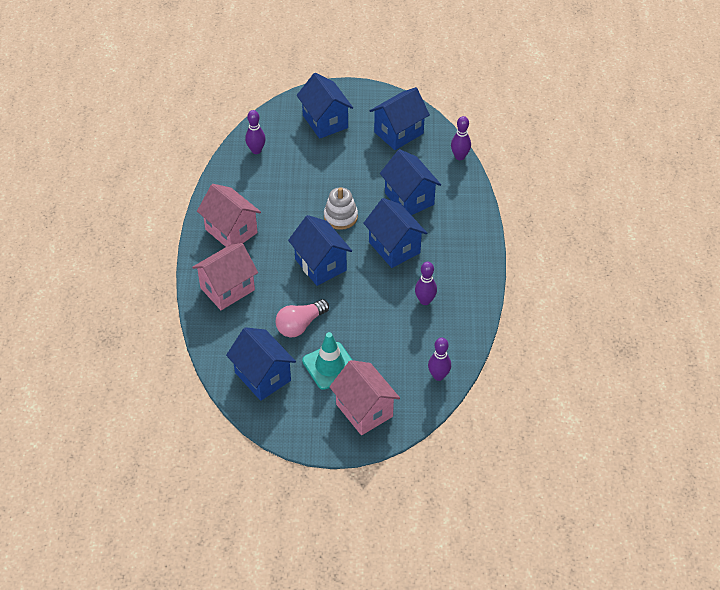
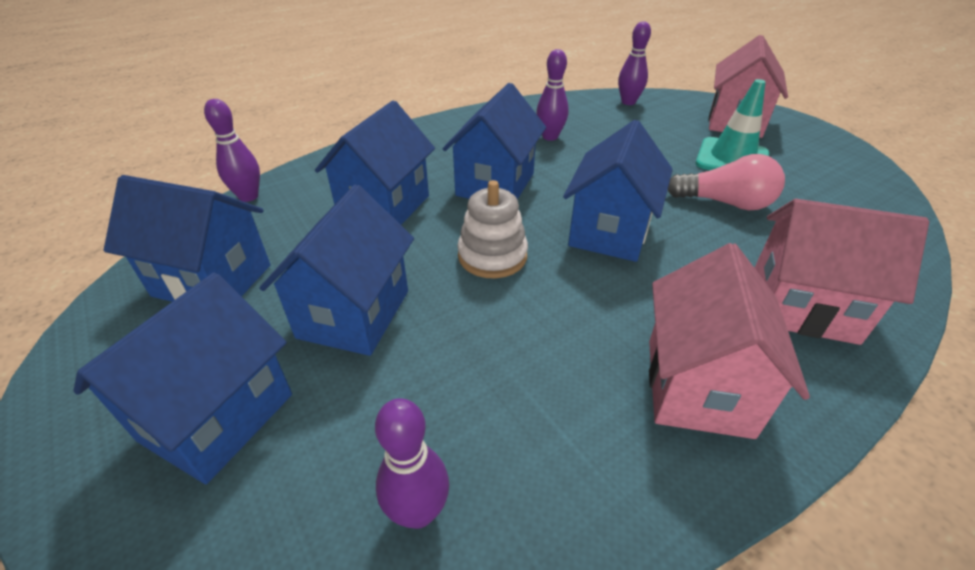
camera: 125 degrees left, 10 degrees down
blue house [226,327,296,401] -> blue house moved to [259,185,414,356]

